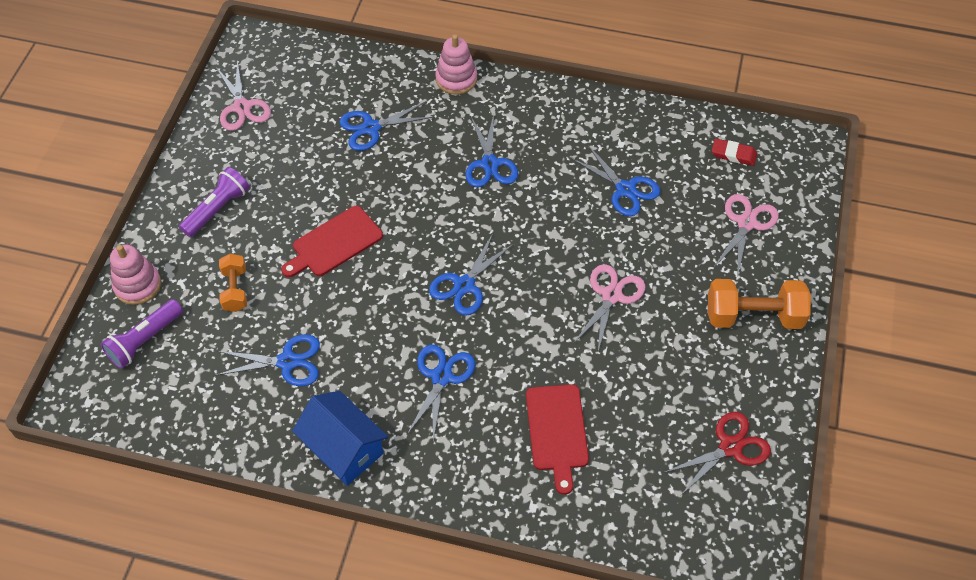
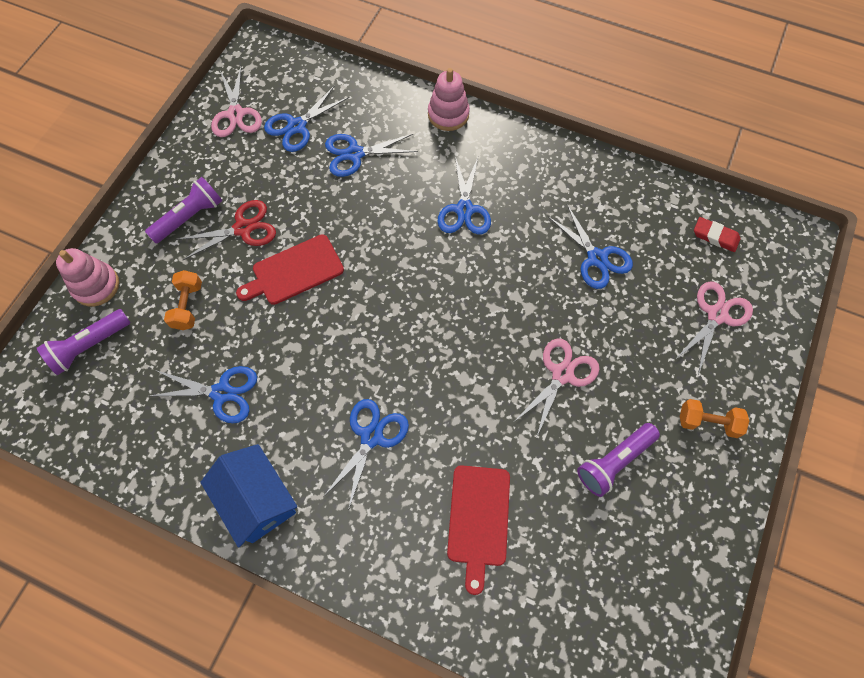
camera: 10 degrees right, 10 degrees up
blue scissors [429,233,513,316] -> blue scissors moved to [264,85,349,152]
red scissors [663,412,771,495] -> red scissors moved to [176,200,276,260]
orange dumbbell [708,279,811,329] -> orange dumbbell [680,399,749,438], size x0.59
none -> purple flashlight [577,423,660,497]

